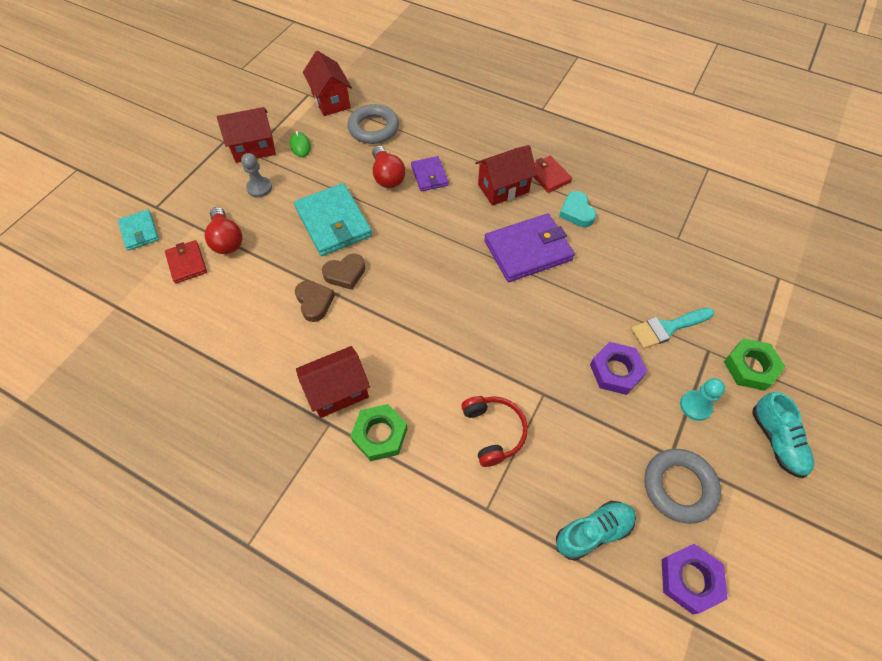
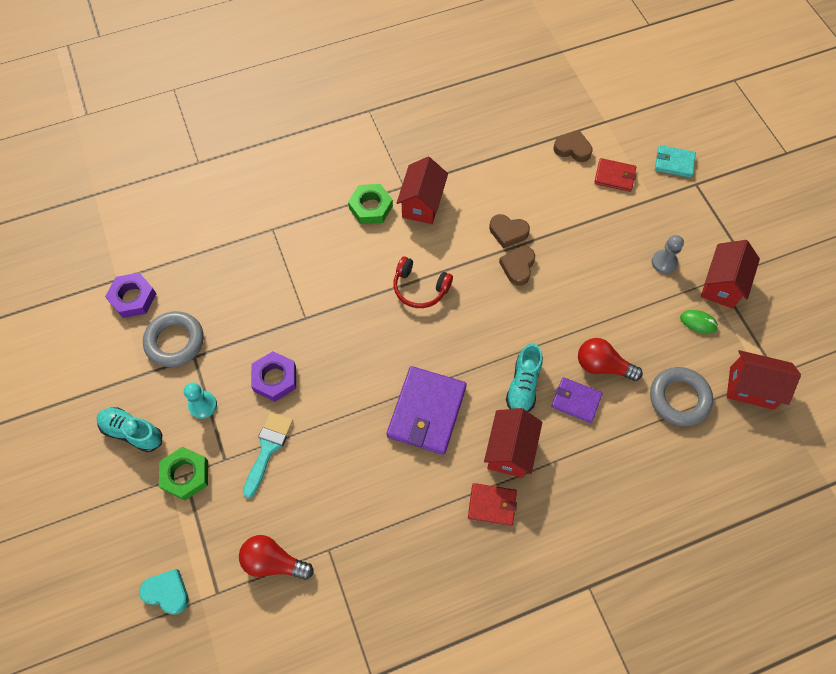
camera: 130 degrees right, 5 degrees up
red light bulb [205,207,242,254] -> red light bulb moved to [239,535,314,580]
turquoise wallet [294,183,372,256] -> none
red headphones [461,396,528,467] -> red headphones moved to [393,256,453,308]
turquoise shoe [556,501,636,561] -> turquoise shoe moved to [506,343,543,412]
turquoise heart [559,191,596,227] -> turquoise heart moved to [139,569,189,615]
none -> brown heart [553,130,593,162]

